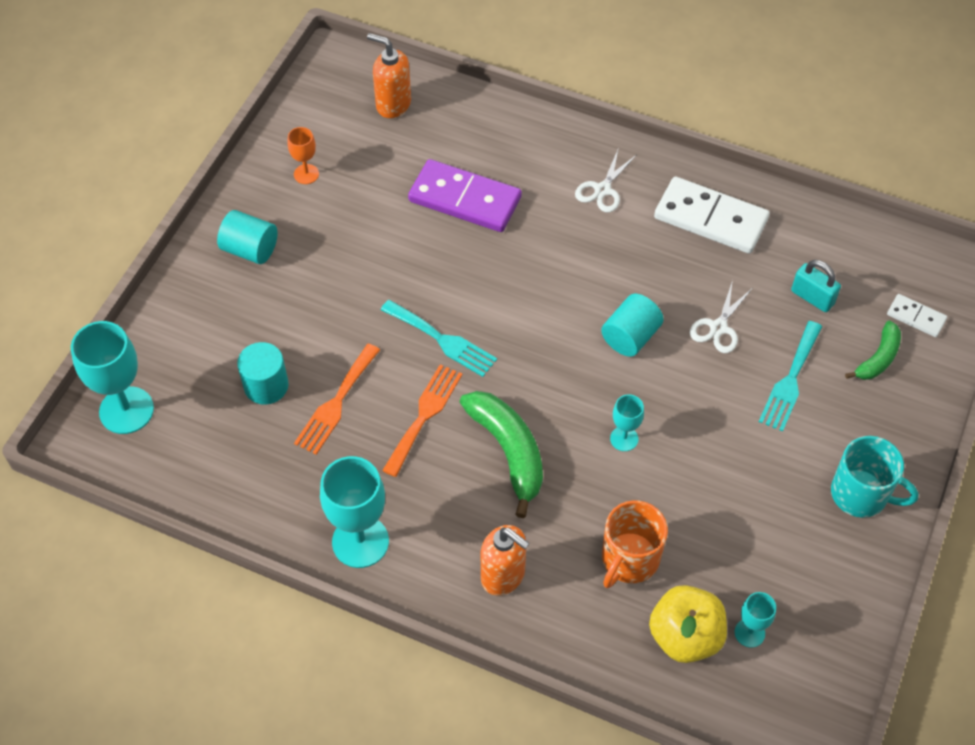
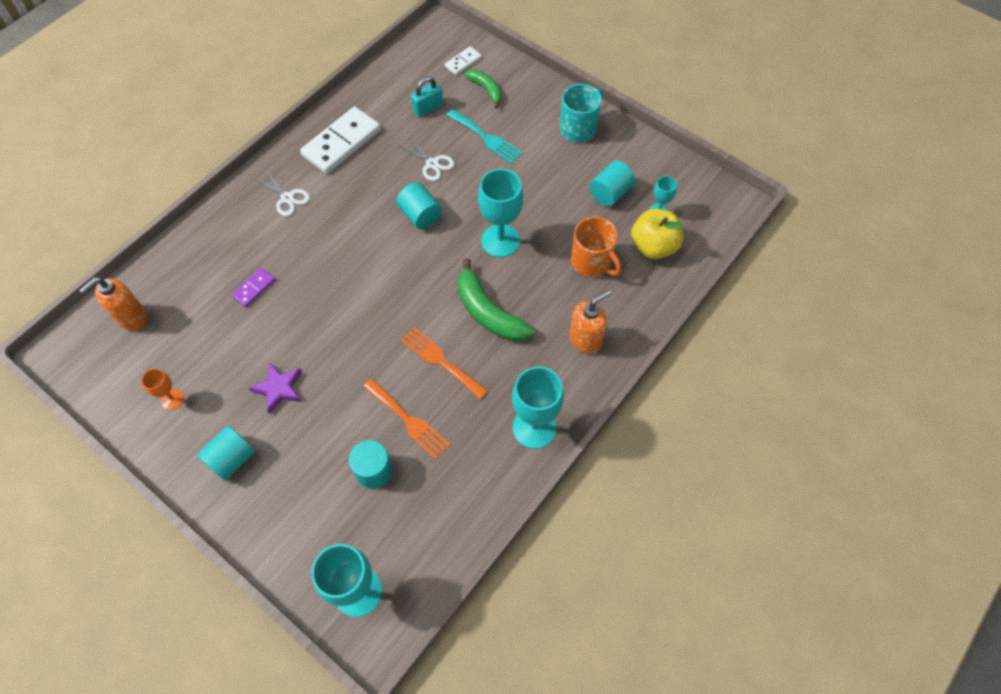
camera: 75 degrees left, 5 degrees up
turquoise fork [381,300,497,377] -> none
purple domino [408,159,522,232] -> purple domino [231,267,276,307], size x0.49
green banana [460,391,543,518] -> green banana turned 120 degrees counterclockwise [458,258,535,341]
turquoise goblet [610,394,644,451] -> turquoise goblet [478,169,523,257], size x1.93
none -> purple star [249,362,302,414]
none -> turquoise cylinder [589,161,635,206]

